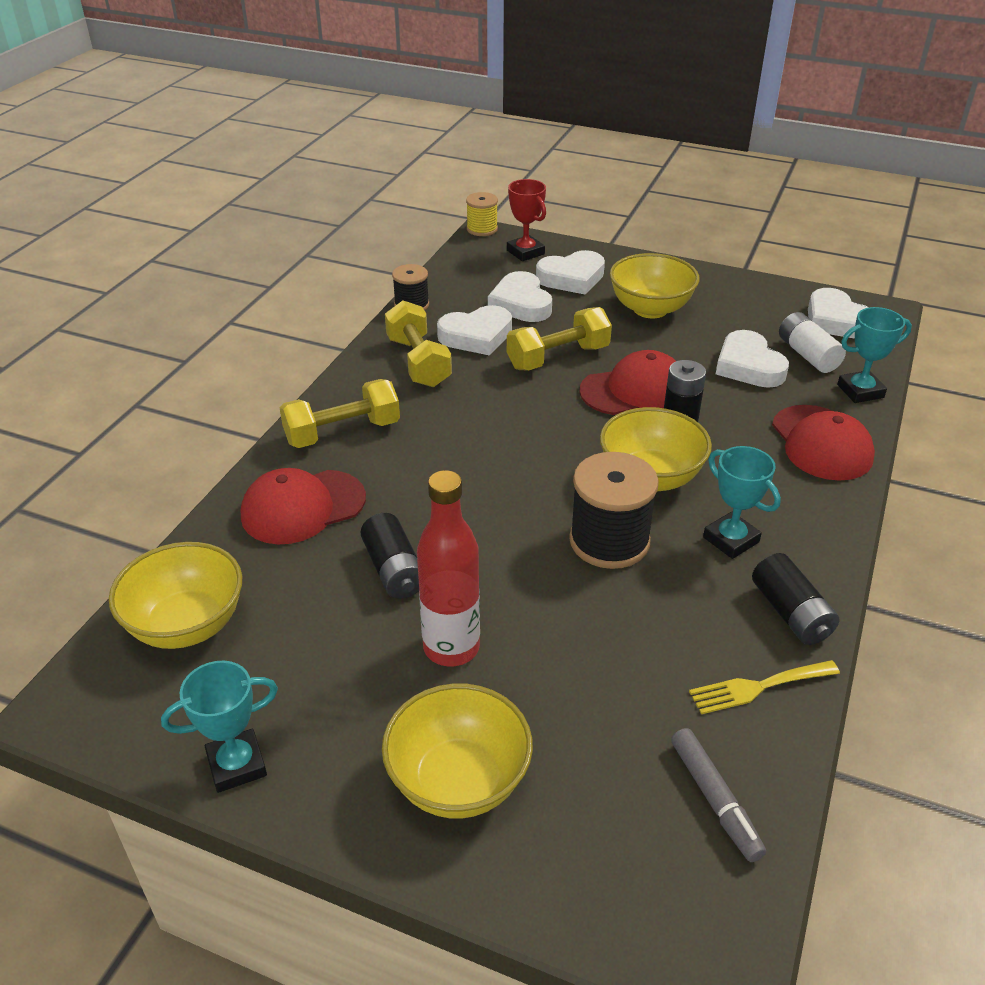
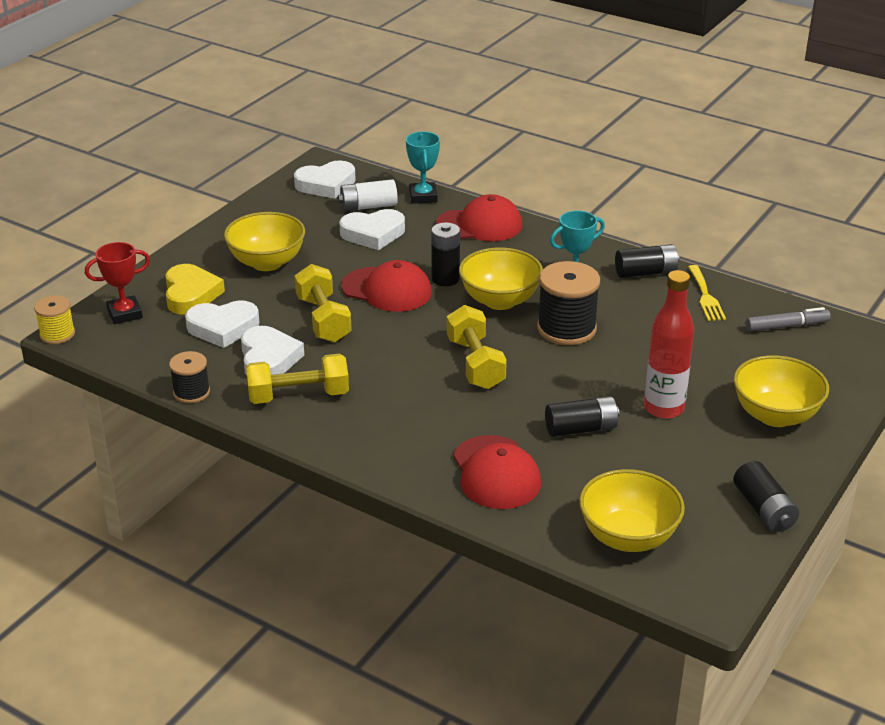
camera: 80 degrees left, 5 degrees down
turquoise trophy [161,661,278,793] -> black battery [733,461,799,532]
yellow dumbbell [280,379,400,448] -> yellow dumbbell moved to [447,305,507,389]
white heart [536,250,605,294] -> yellow heart [165,264,225,314]
red cap [579,350,676,415] -> red cap turned 120 degrees clockwise [341,260,432,312]

